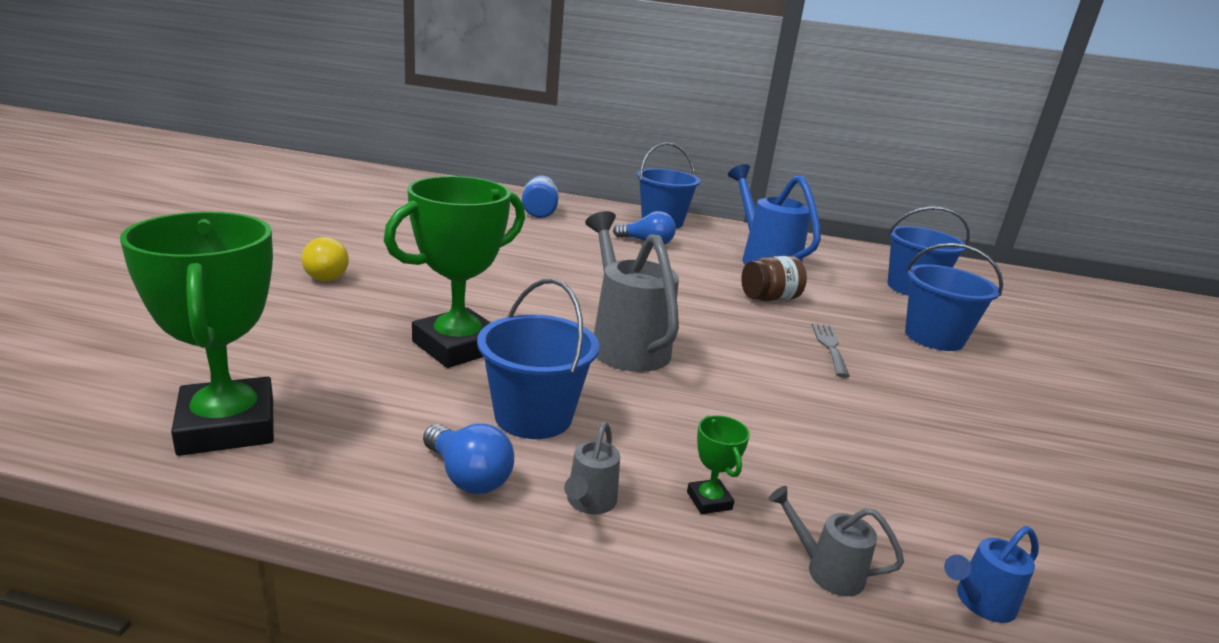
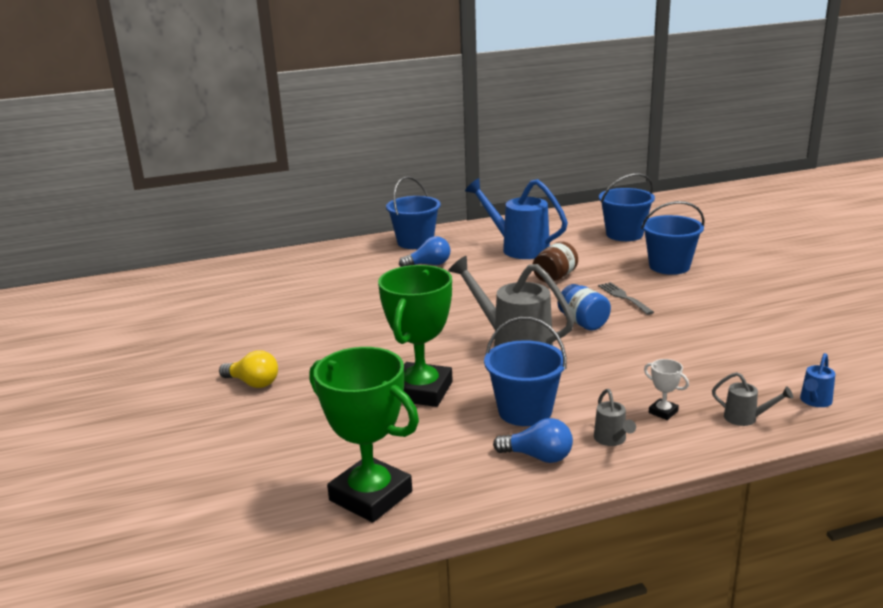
camera: 25 degrees left, 0 degrees up
blue jar [522,175,559,218] -> blue jar moved to [558,284,611,331]
green trophy [687,415,750,514] -> white trophy [644,359,689,420]
grey watering can [769,486,904,596] -> grey watering can turned 150 degrees counterclockwise [712,372,793,426]

